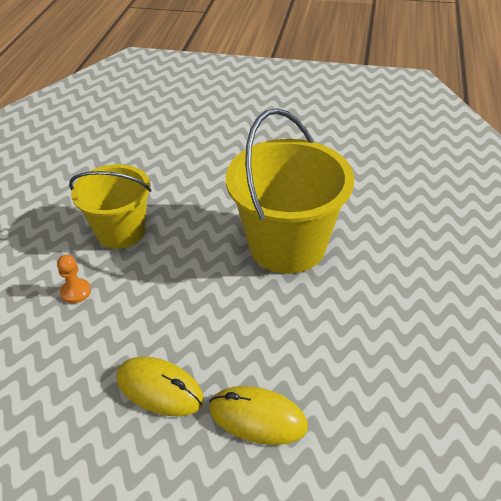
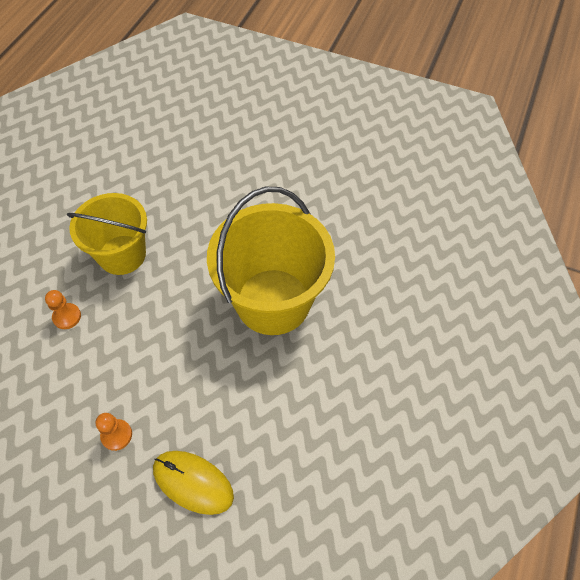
camera: 10 degrees right, 15 degrees up
yellow mouse [117,356,204,416] -> orange pawn [96,413,132,451]

